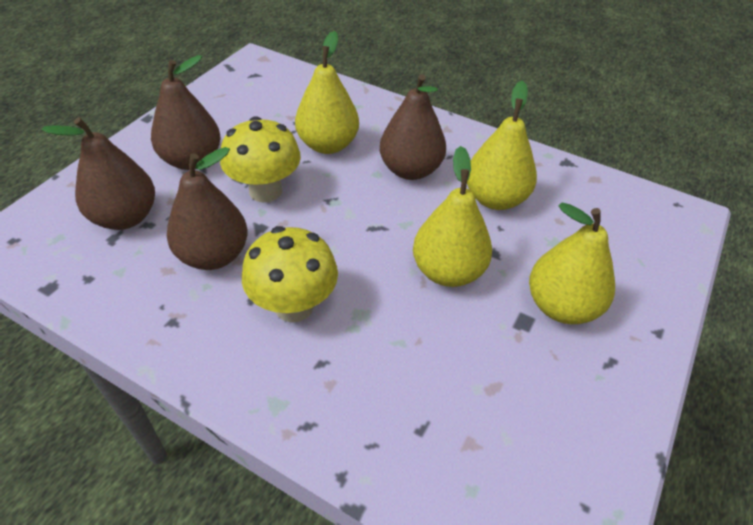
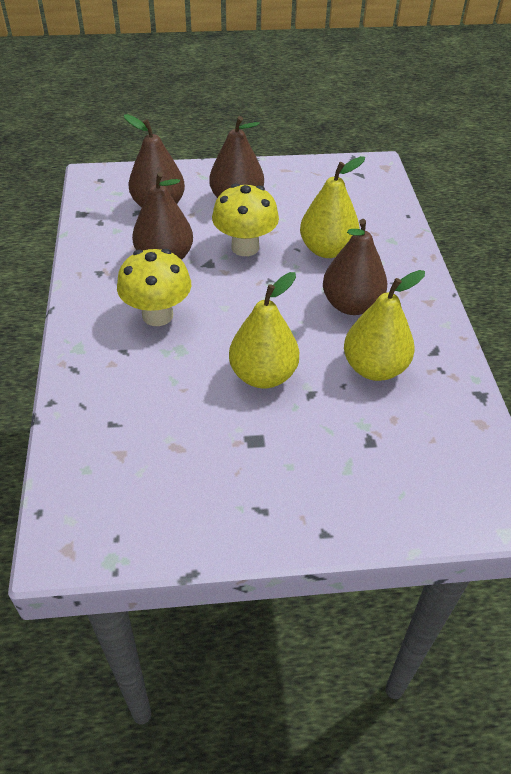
camera: 55 degrees right, 0 degrees up
yellow pear [529,203,615,324] -> none

